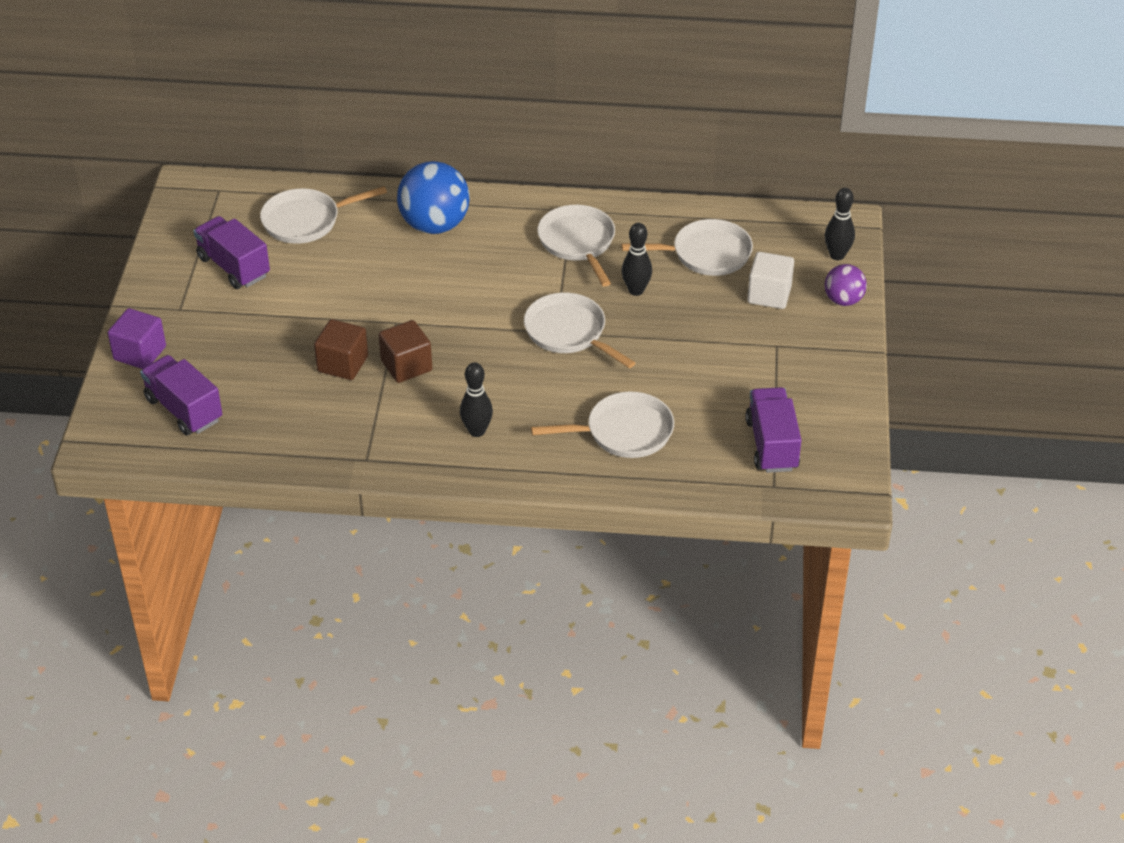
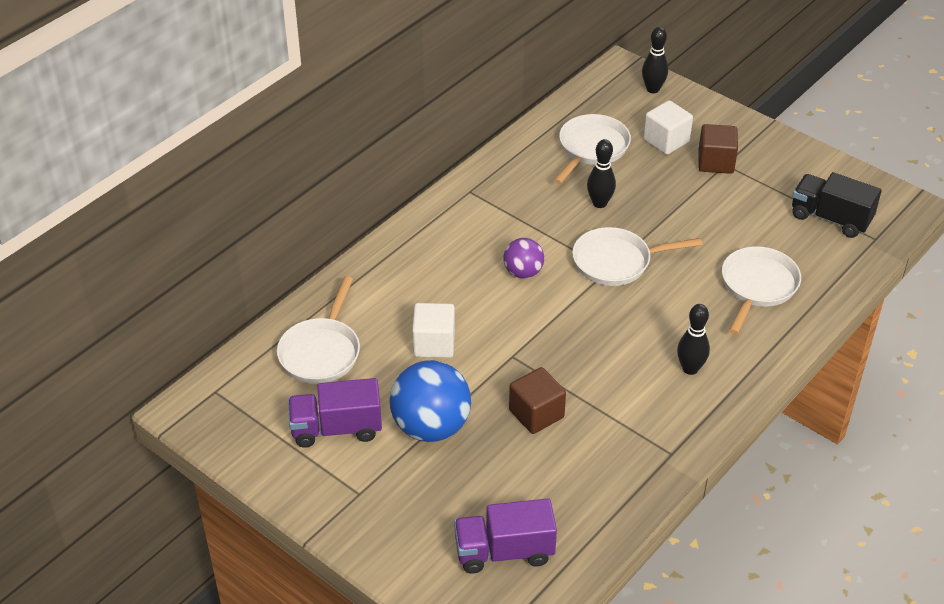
camera: 55 degrees left, 0 degrees up
purple cube [108,308,166,369] -> none
brown cube [379,320,432,383] -> brown cube moved to [698,124,738,174]
blue ball [397,161,470,234] -> blue ball moved to [390,360,471,442]
white pan [537,205,615,286] -> none
purple truck [745,387,802,473] -> black truck [792,172,882,238]
purple ball [825,264,867,306] -> purple ball moved to [503,238,544,278]
none -> white cube [412,303,455,358]

